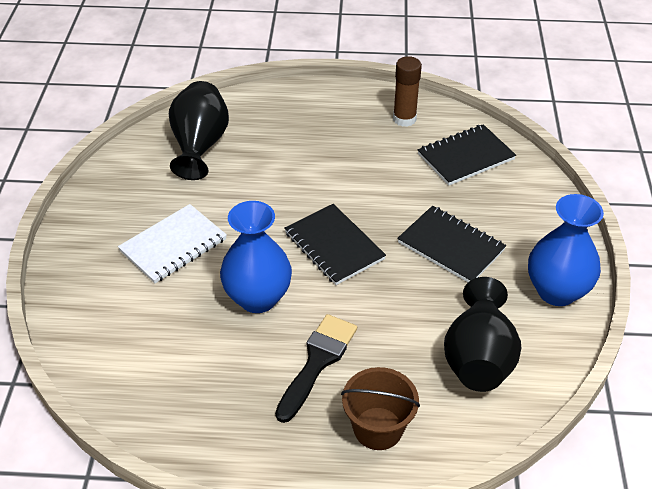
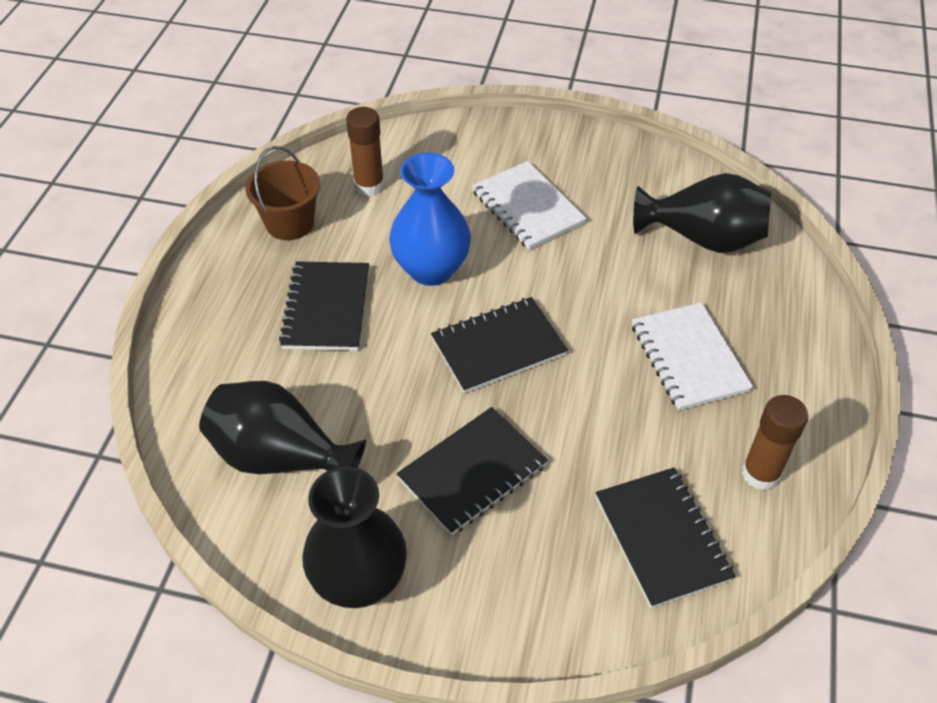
camera: 100 degrees right, 5 degrees up
black brush [275,314,357,423] -> black notebook [279,261,369,351]
brown bucket [341,367,420,450] -> brown bucket moved to [245,146,320,240]
blue vase [528,194,604,306] -> black vase [302,466,407,608]
none -> brown glue stick [346,107,384,196]
none -> white notebook [632,302,753,411]

